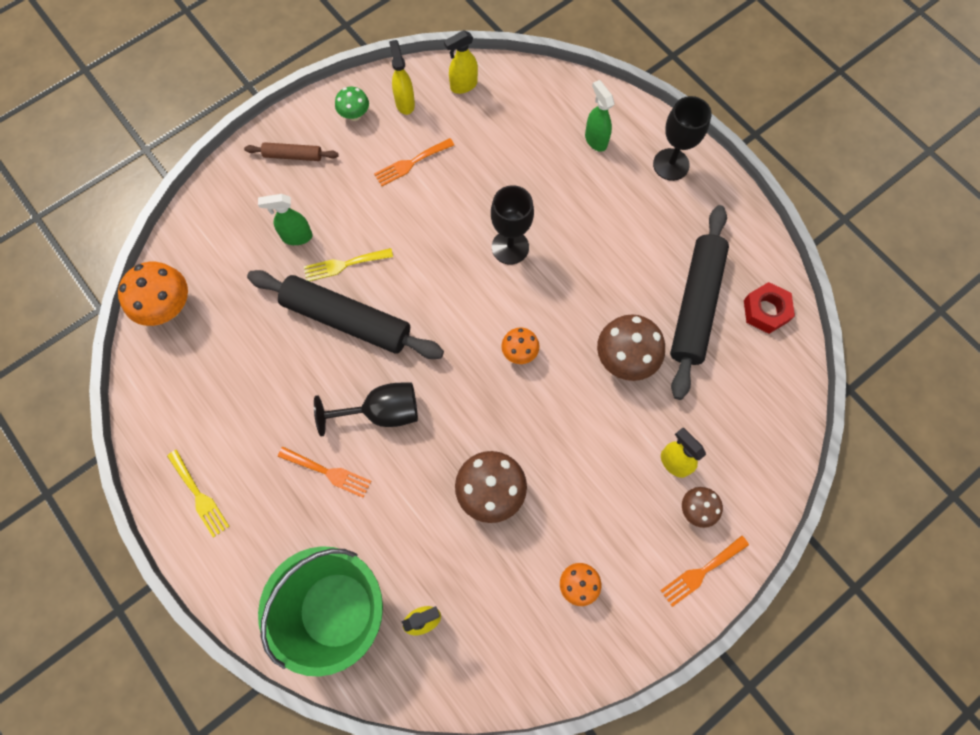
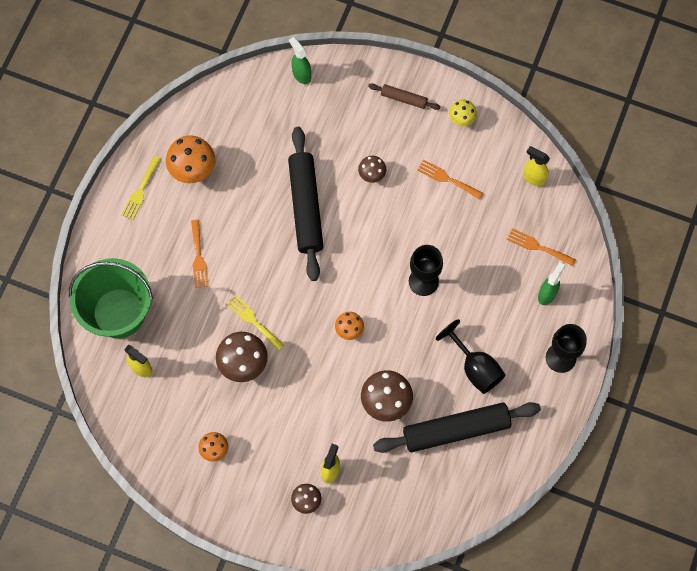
camera: 60 degrees right, 0 degrees up
orange mushroom [118,262,188,326] -> orange mushroom moved to [166,135,215,183]
brown rolling pin [244,142,339,161] -> brown rolling pin turned 45 degrees counterclockwise [368,83,440,110]
green spray bottle [258,194,313,245] -> green spray bottle moved to [289,37,311,84]
yellow fork [303,248,393,281] -> yellow fork moved to [227,295,284,351]
black goblet [314,382,418,436] -> black goblet moved to [436,319,505,394]
green mushroom [335,87,369,121] -> yellow mushroom [449,100,477,126]
yellow spray bottle [389,40,415,115] -> none
orange fork [660,536,749,607] -> orange fork moved to [507,228,576,266]
red nut [744,282,795,334] -> none
none -> brown mushroom [358,156,386,183]

